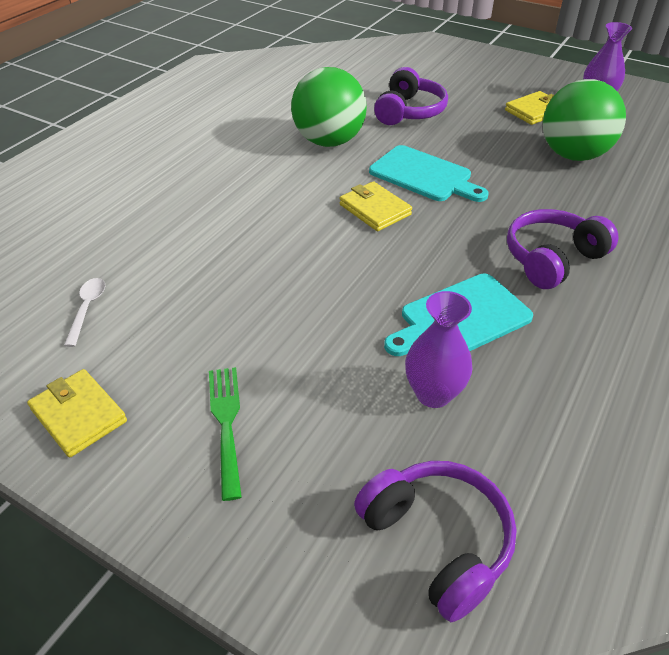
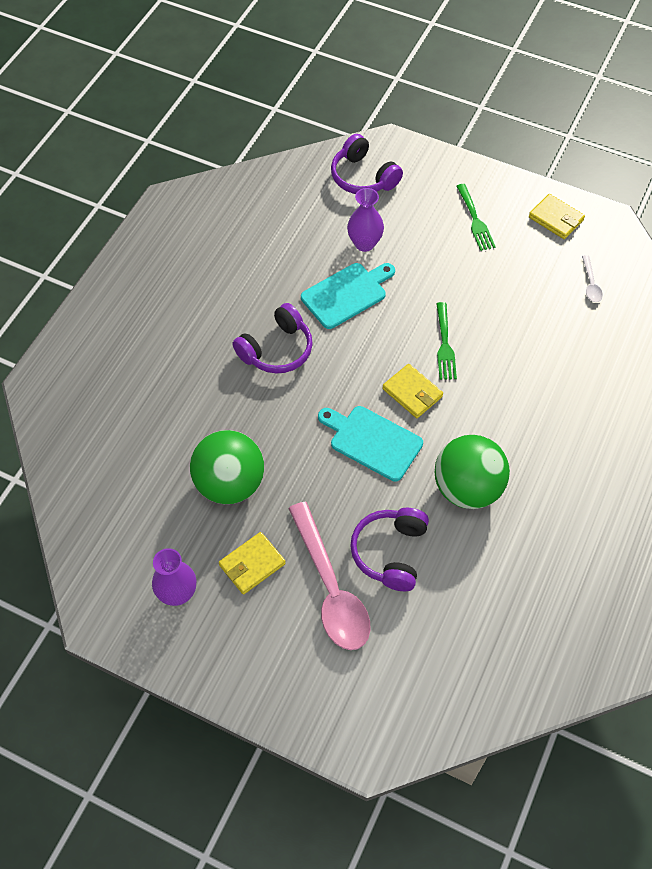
camera: 175 degrees right, 15 degrees up
none -> pink spoon [288,502,371,650]
none -> green fork [436,302,457,380]

